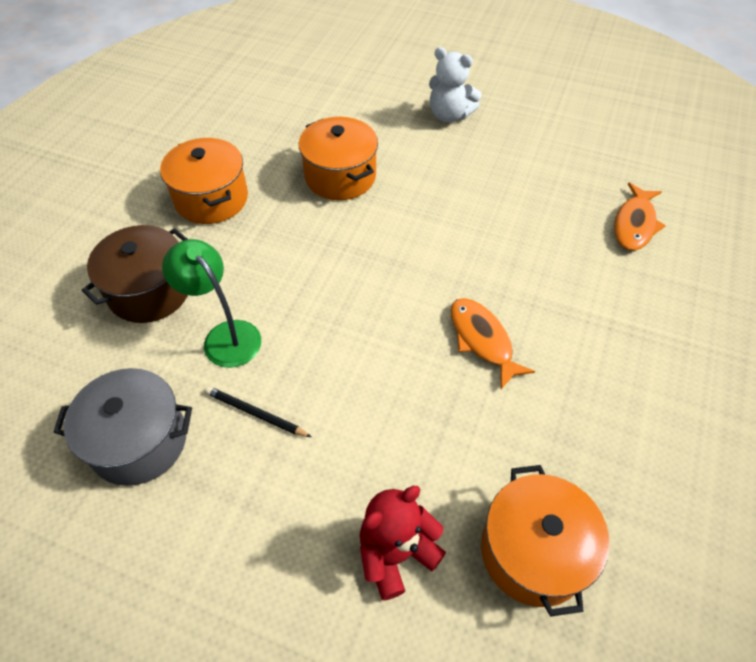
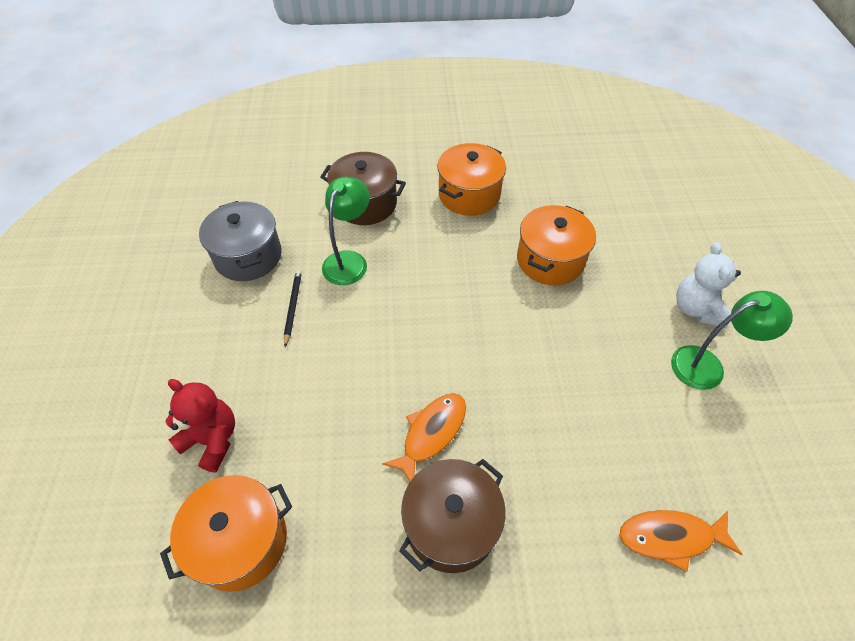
camera: 65 degrees right, 0 degrees up
none -> brown pot [399,459,506,573]
none -> green lamp [671,291,793,390]

